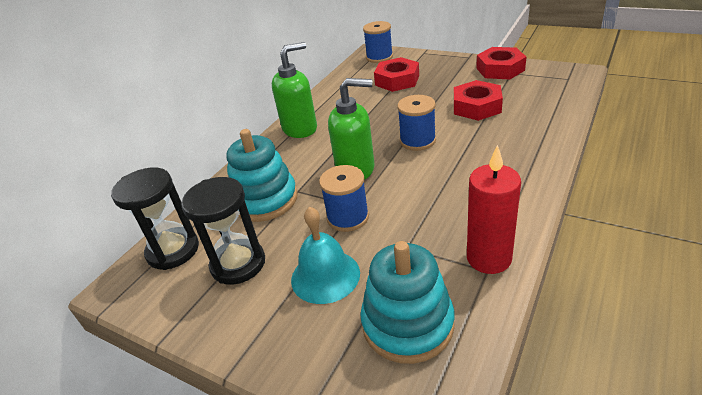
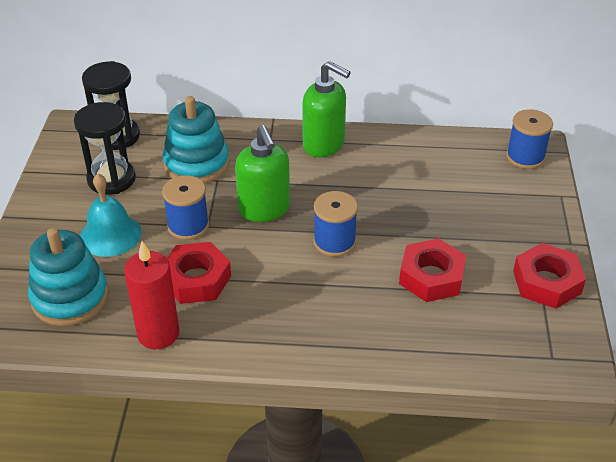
camera: 60 degrees right, 5 degrees up
red nut [374,57,419,92] -> red nut moved to [167,242,231,304]

